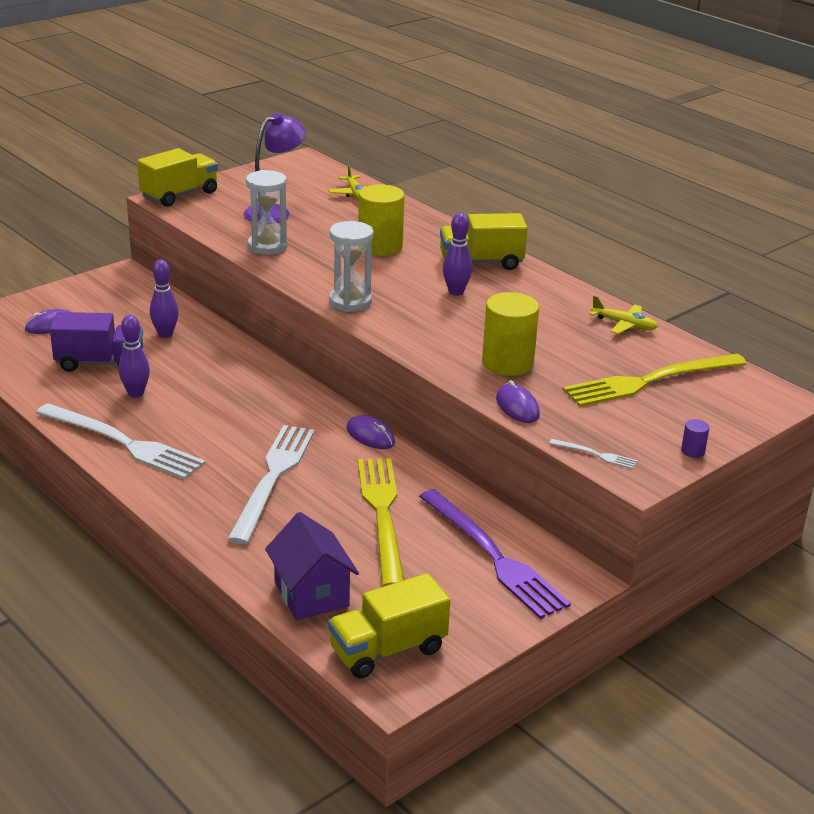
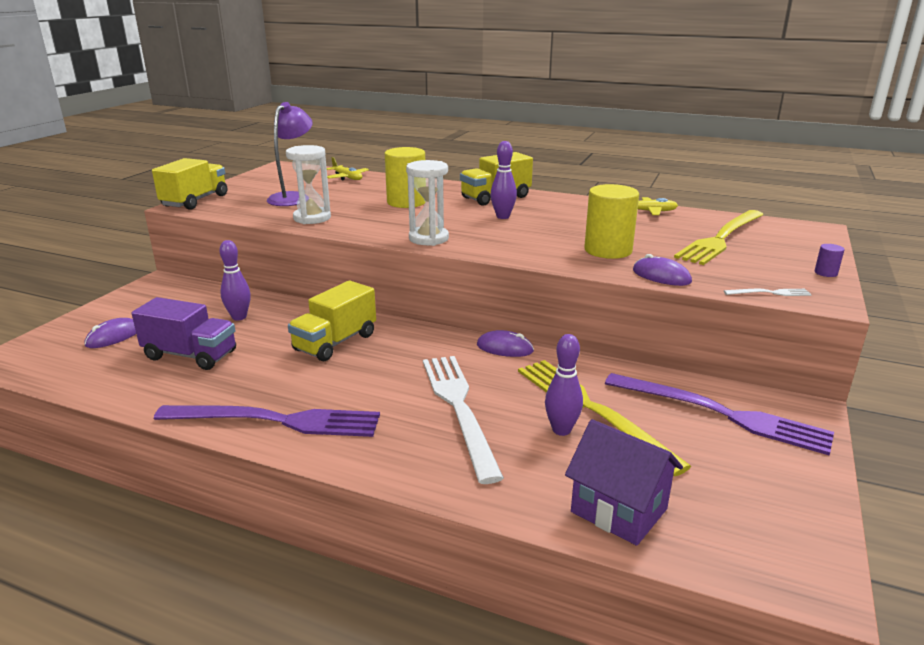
camera: 25 degrees left, 5 degrees down
white fork [36,403,206,480] -> purple fork [154,405,380,437]
purple truck [50,312,143,372] -> purple truck turned 45 degrees clockwise [132,297,236,370]
purple bowling pin [119,315,150,398] -> purple bowling pin moved to [545,334,583,436]
yellow truck [328,573,450,678] -> yellow truck moved to [288,281,376,361]

